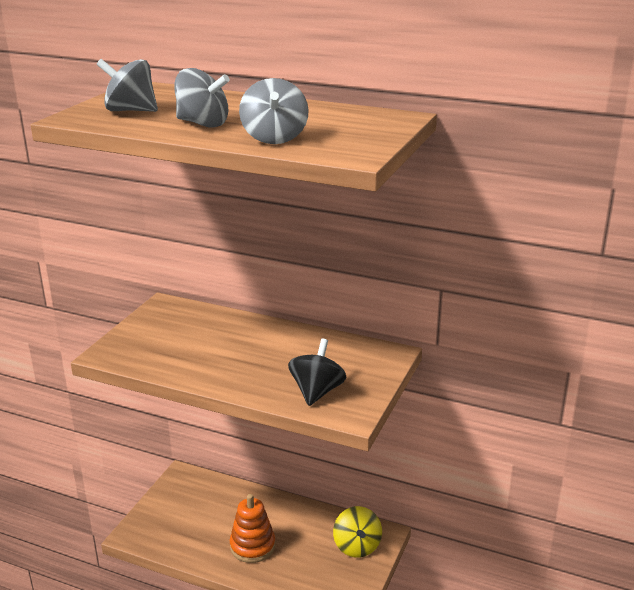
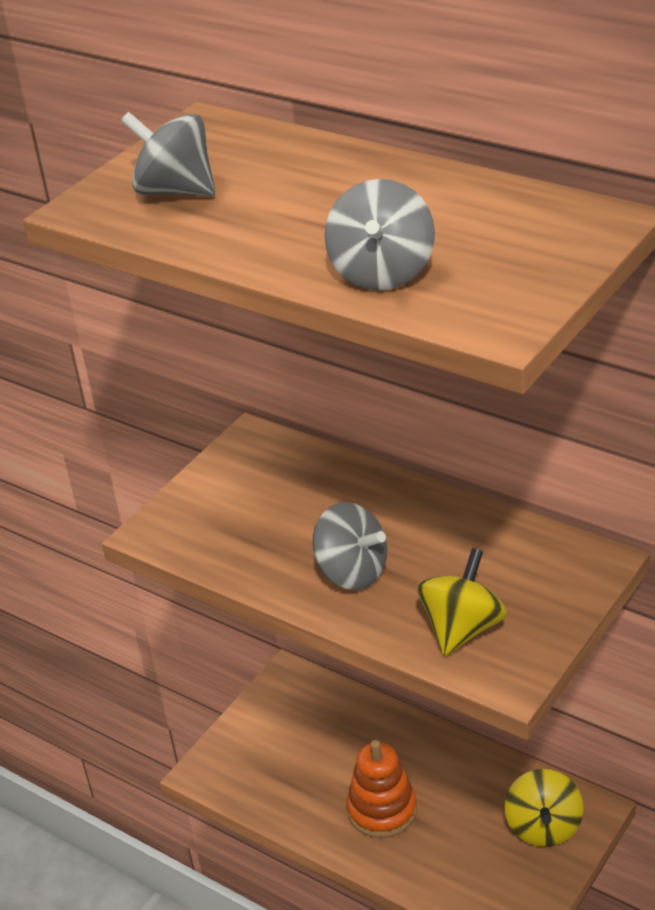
camera: 15 degrees right, 10 degrees up
grey spinning top [174,68,230,128] -> grey spinning top moved to [313,502,387,590]
black spinning top [288,339,346,406] -> yellow spinning top [417,548,507,656]

